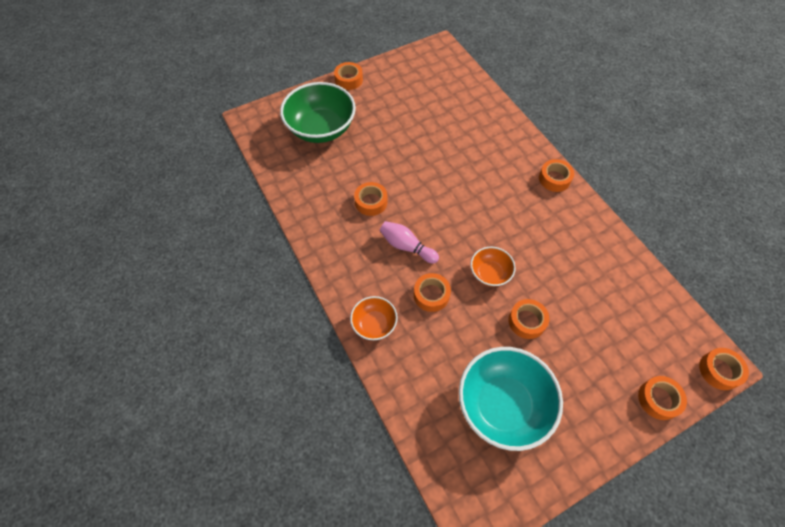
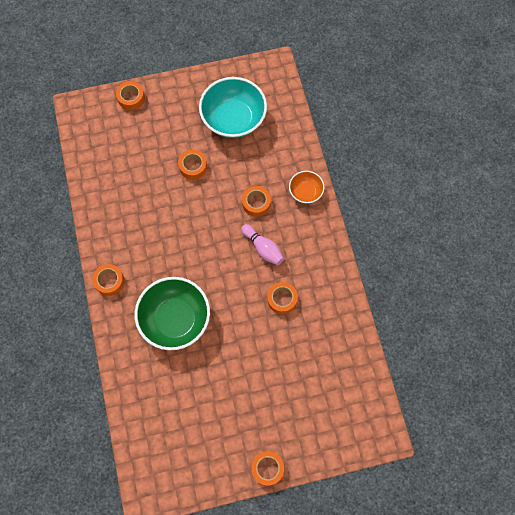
camera: 165 degrees left, 10 degrees up
green bowl [280,82,356,143] -> green bowl moved to [135,277,210,350]
orange bowl [470,247,516,287] -> none
orange tape [699,348,749,390] -> none

